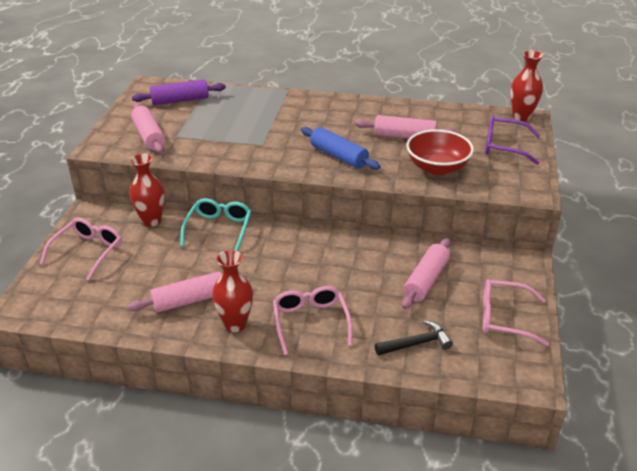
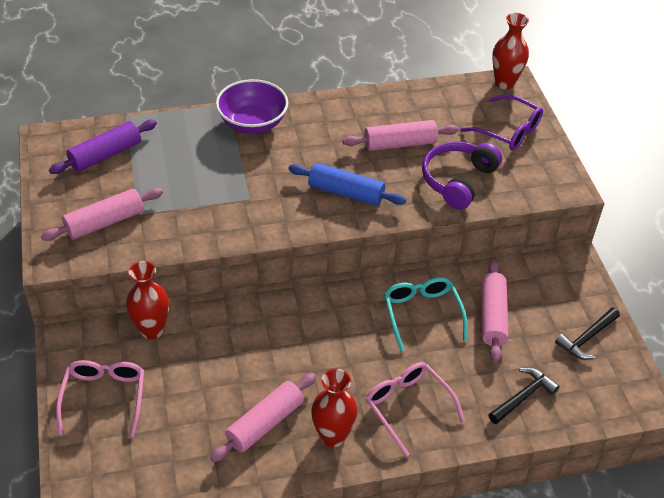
camera: 25 degrees left, 10 degrees up
pink rolling pin [131,104,165,153] -> pink rolling pin turned 75 degrees counterclockwise [41,188,163,241]
turquoise glasses [180,198,251,251] -> turquoise glasses moved to [384,277,468,351]
red bowl [406,129,474,175] -> purple headphones [422,141,502,209]
pink glasses [483,279,549,346] -> black hammer [555,308,620,360]
purple glasses [485,115,540,165] -> purple glasses turned 135 degrees counterclockwise [460,94,543,151]
none -> purple bowl [216,79,288,134]

